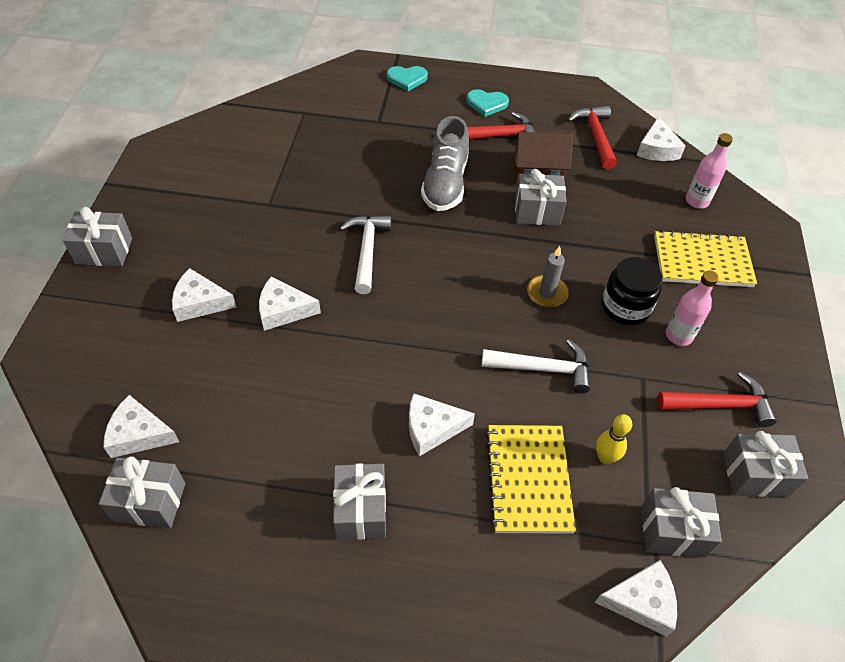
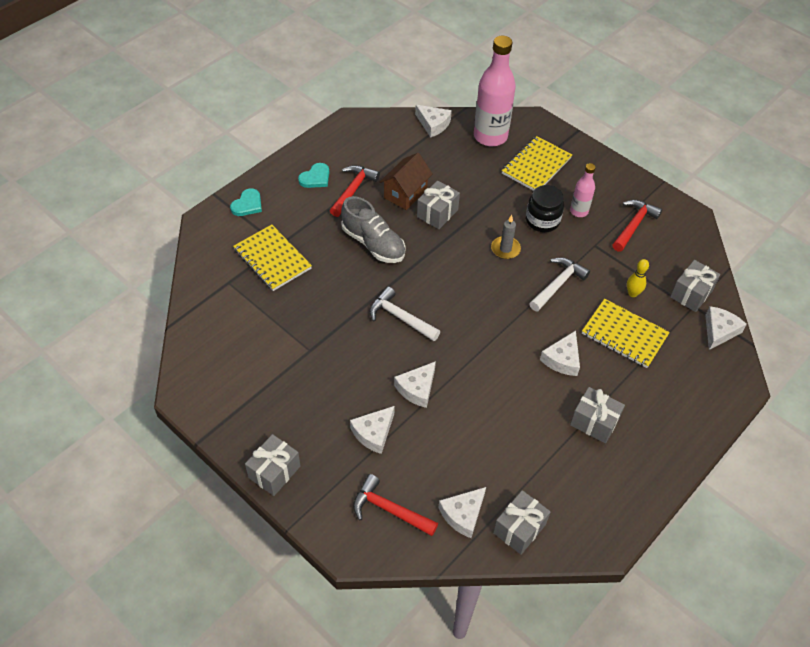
camera: 55 degrees left, 0 degrees up
red hammer [568,105,617,169] -> red hammer moved to [353,474,438,536]
pink bottle [686,133,733,208] -> pink bottle [474,36,516,147], size x1.96
grey gift [723,431,808,497] -> none
none -> yellow notebook [233,225,312,291]

